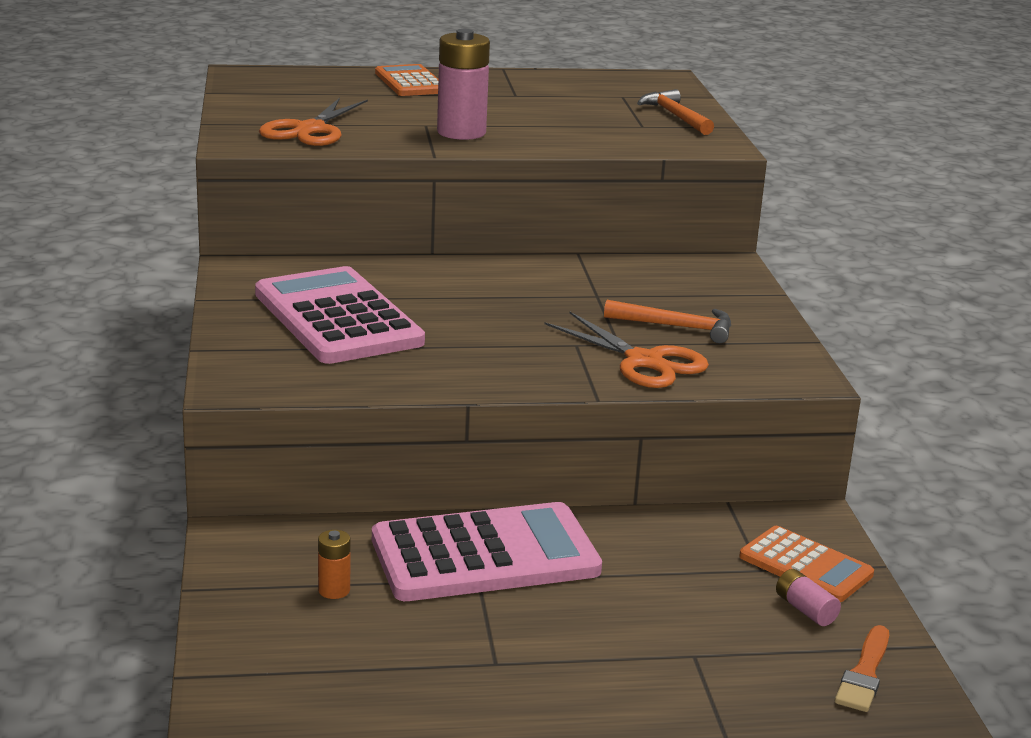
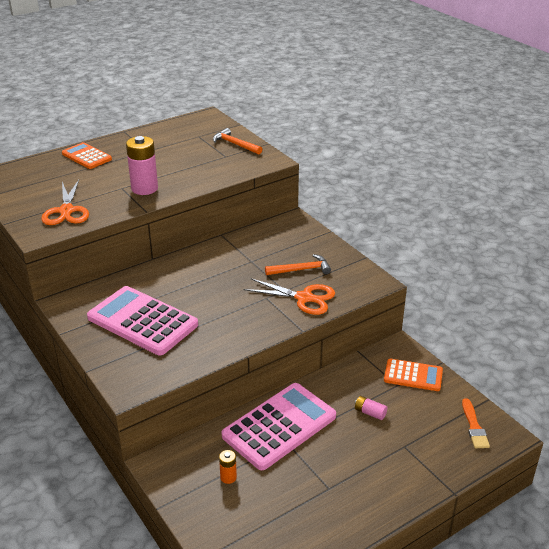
camera: 25 degrees left, 10 degrees up
pink battery [776,569,841,626] -> pink battery moved to [355,396,387,420]

